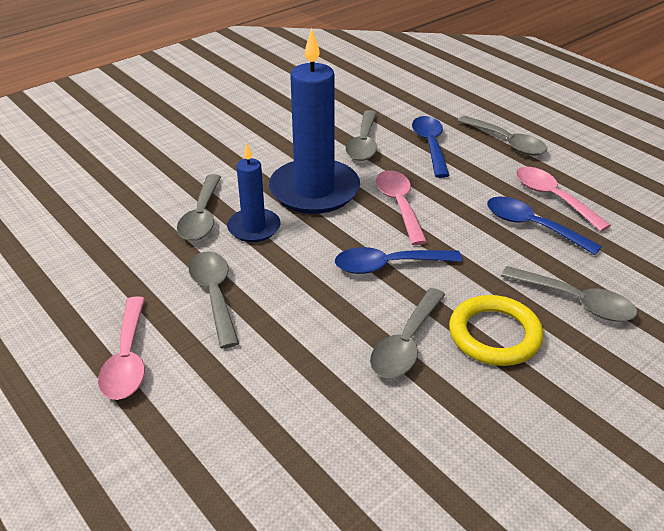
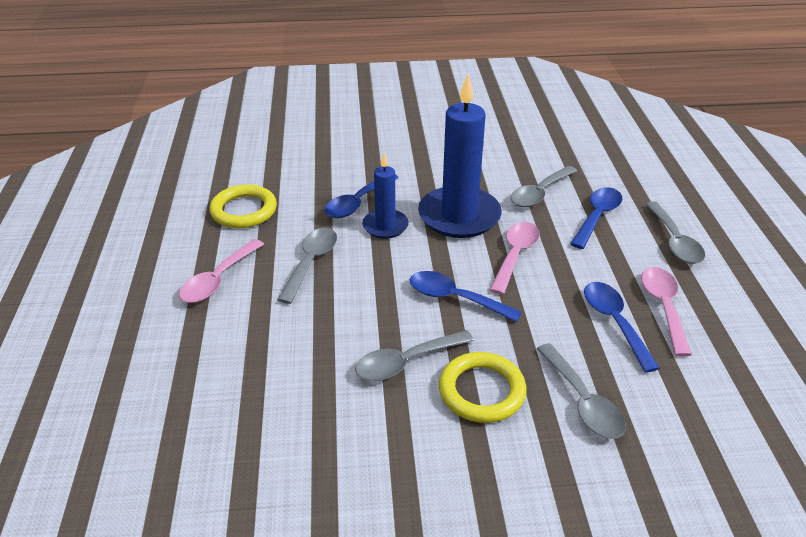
camera: 35 degrees right, 0 degrees up
grey spoon [177,174,221,241] -> blue spoon [324,174,399,218]
none -> yellow ring [210,184,277,228]

